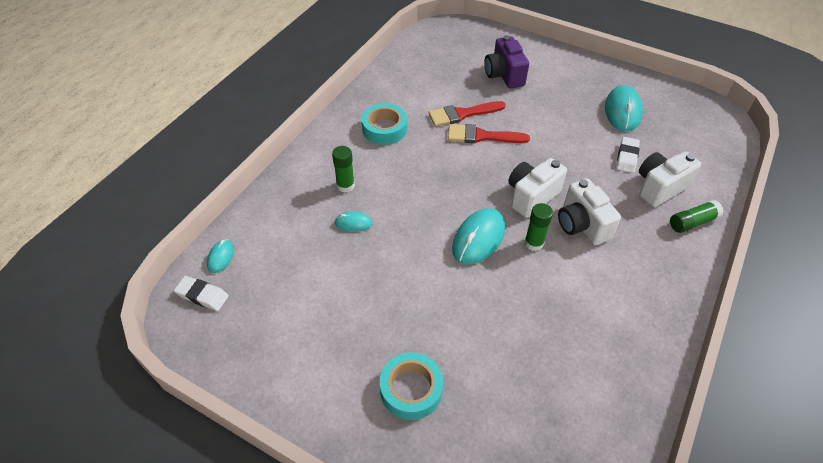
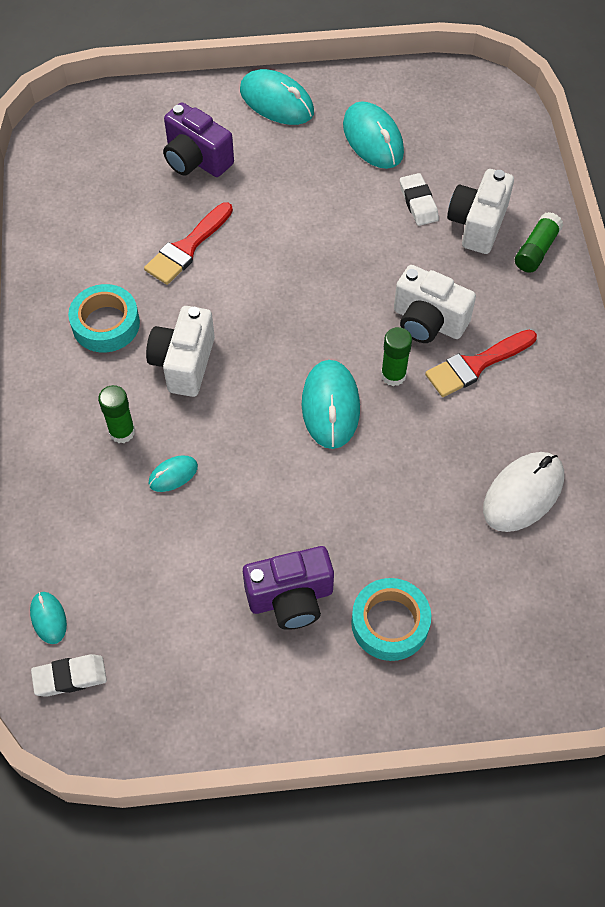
camera: 35 degrees left, 10 degrees up
red brush [448,124,530,143] -> red brush moved to [425,330,537,397]
white camera [508,158,567,218] -> white camera moved to [146,306,215,397]
none -> turquoise mouse [240,69,314,125]
none -> purple camera [243,546,334,630]
none -> white mouse [483,452,564,532]

